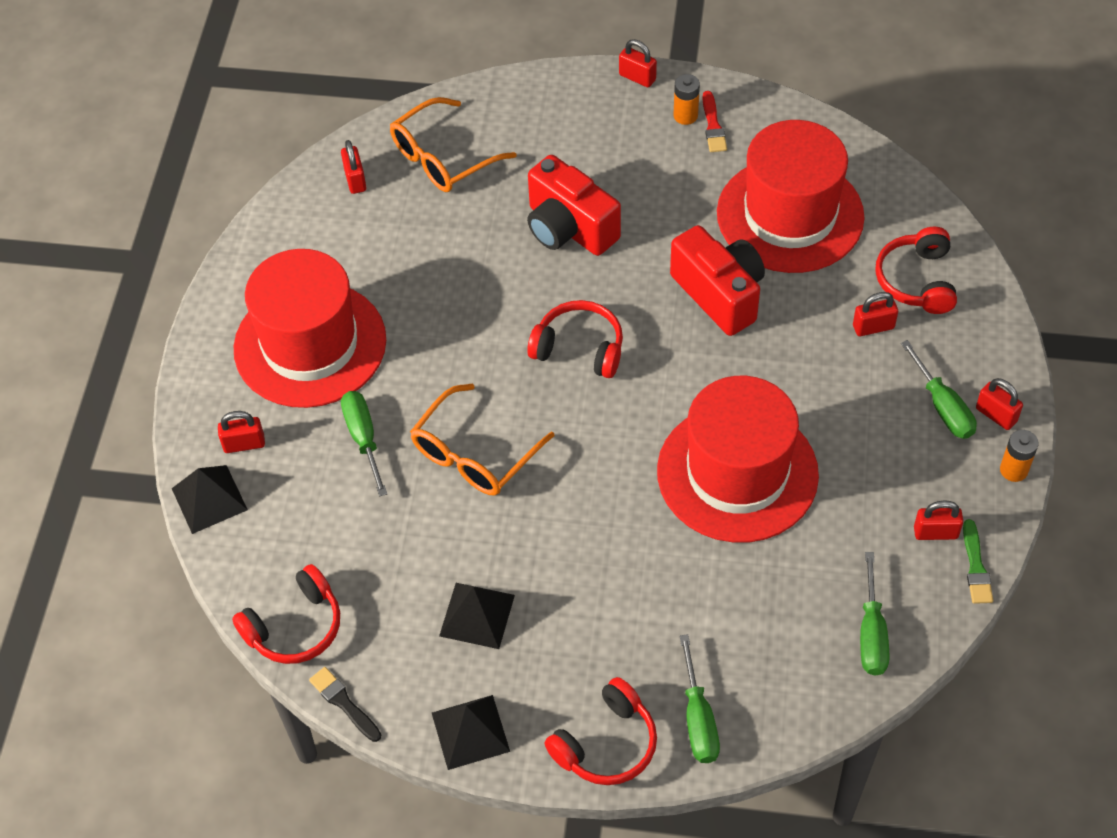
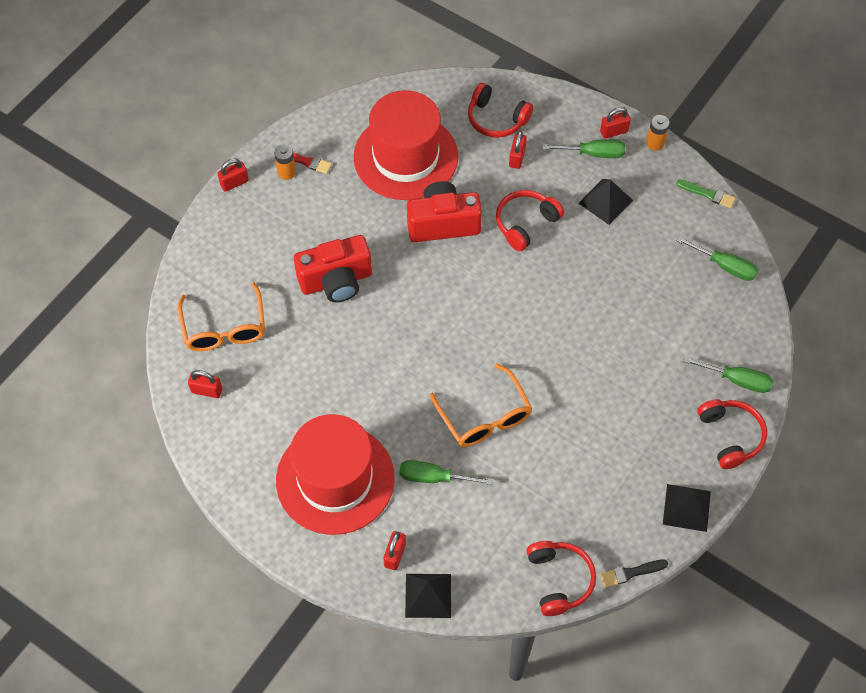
camera: 65 degrees left, 5 degrees up
black pyramid [439,583,515,649] -> black pyramid moved to [578,179,633,225]
red headphones [527,300,623,378] -> red headphones moved to [496,190,564,251]
red hat [657,376,819,543] -> none
red padlock [914,500,963,540] -> none

